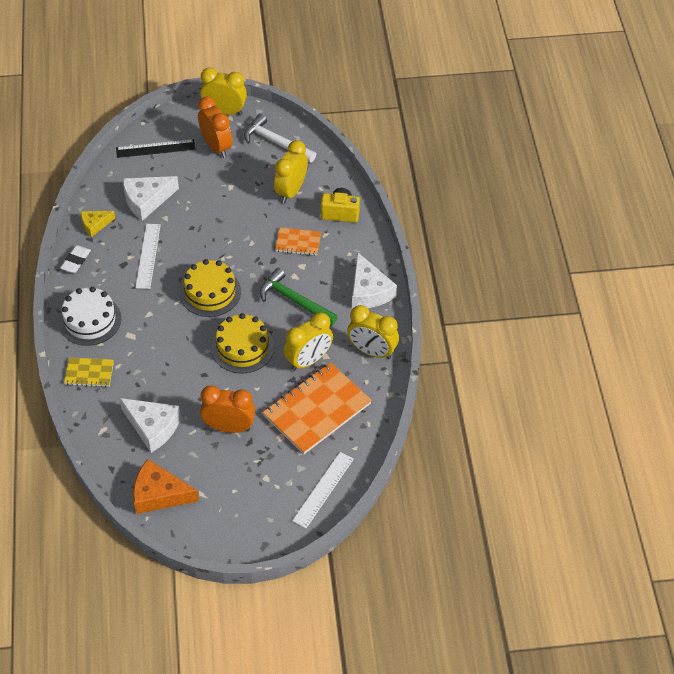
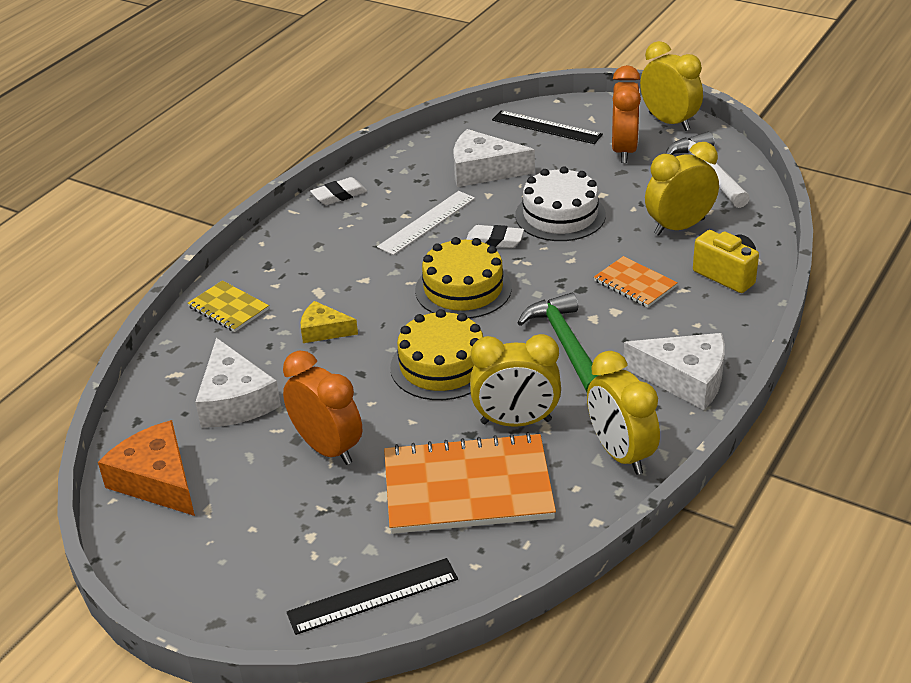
camera: 40 degrees right, 15 degrees down
white cake [59,287,121,346] -> white cake moved to [515,166,606,241]
yellow cheese [81,211,115,237] -> yellow cheese moved to [301,301,358,343]
white ruler [292,452,354,528] -> black ruler [287,558,458,635]
white cheese [352,253,397,309] -> white cheese turned 90 degrees counterclockwise [624,333,725,410]
none -> white eraser [466,225,524,248]

